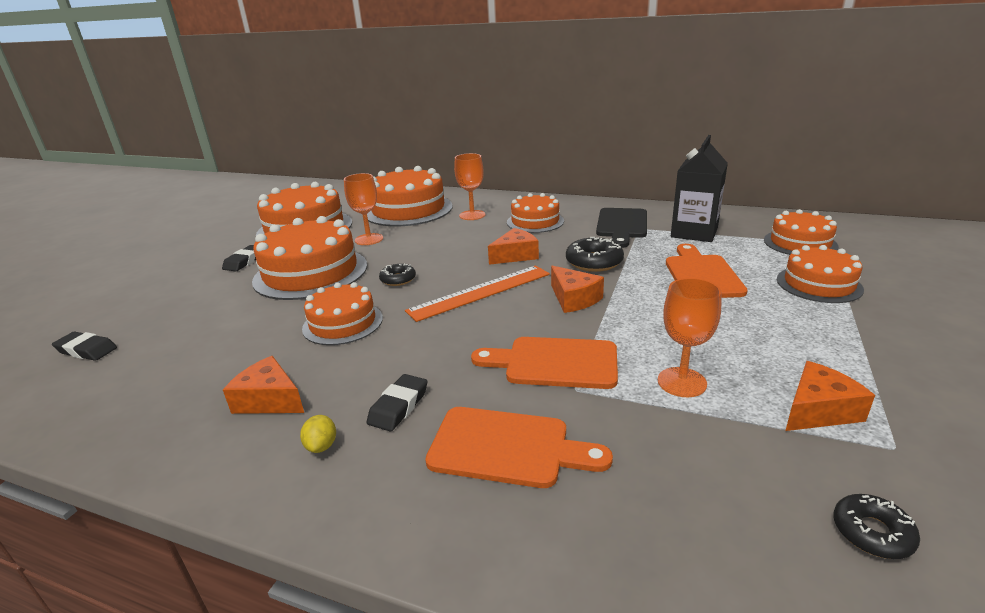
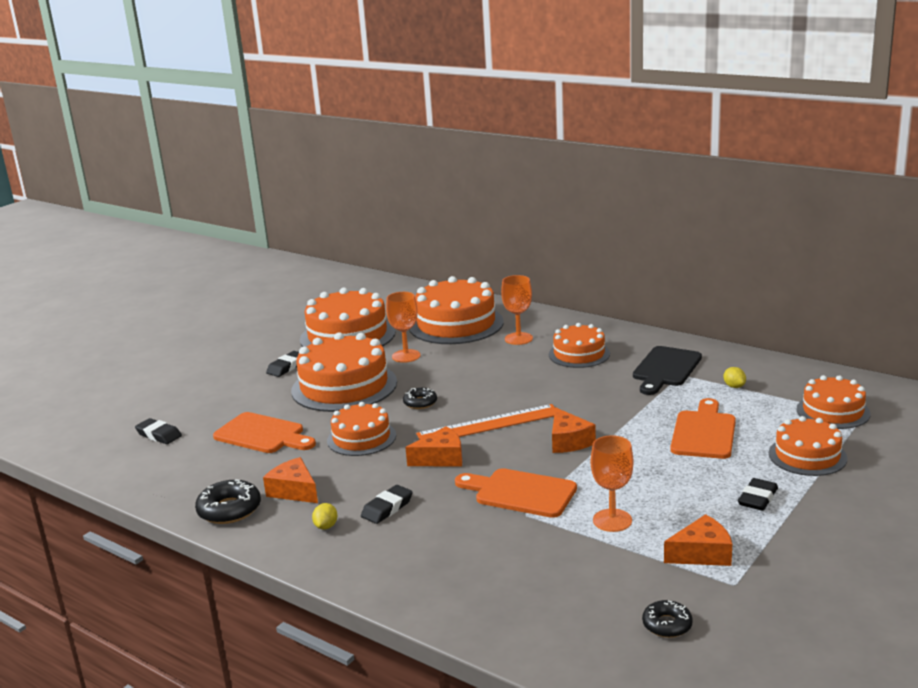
camera: 15 degrees right, 5 degrees down
orange cutting board [425,407,613,488] -> orange cutting board moved to [213,412,316,453]
orange cheese [488,228,539,265] -> orange cheese moved to [405,426,462,467]
black donut [566,237,624,272] -> black donut moved to [195,479,261,524]
black carton [671,135,728,242] -> yellow lemon [724,367,746,388]
none -> black eraser [738,478,778,511]

